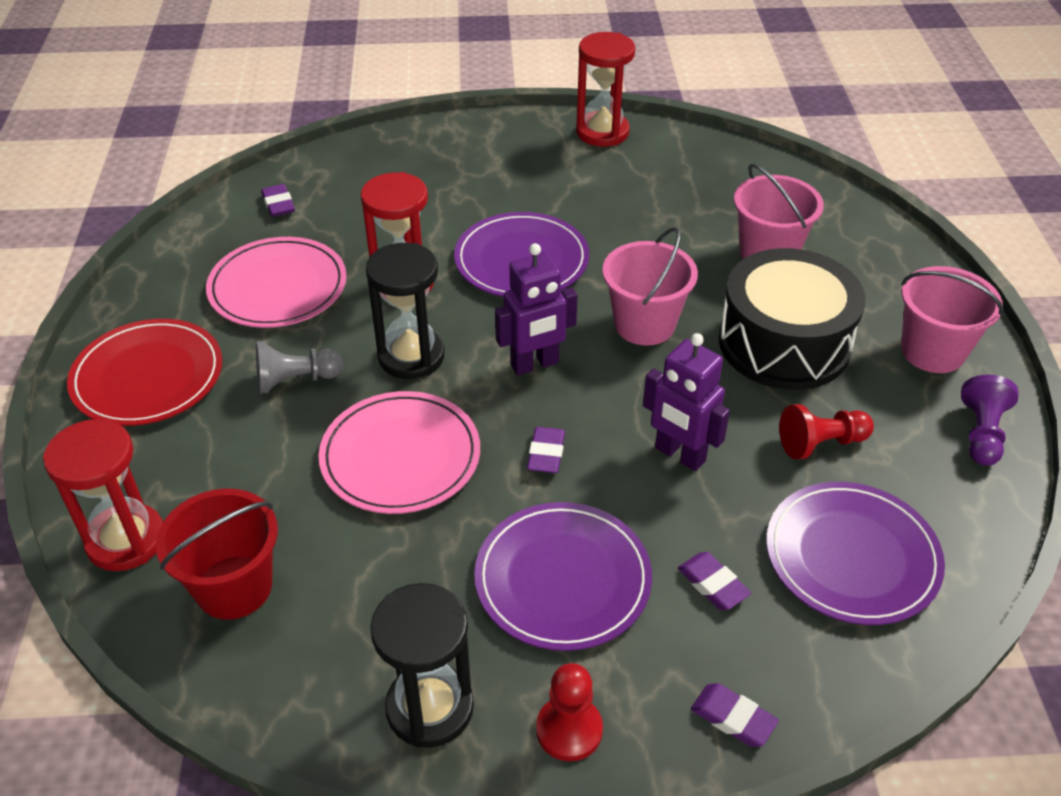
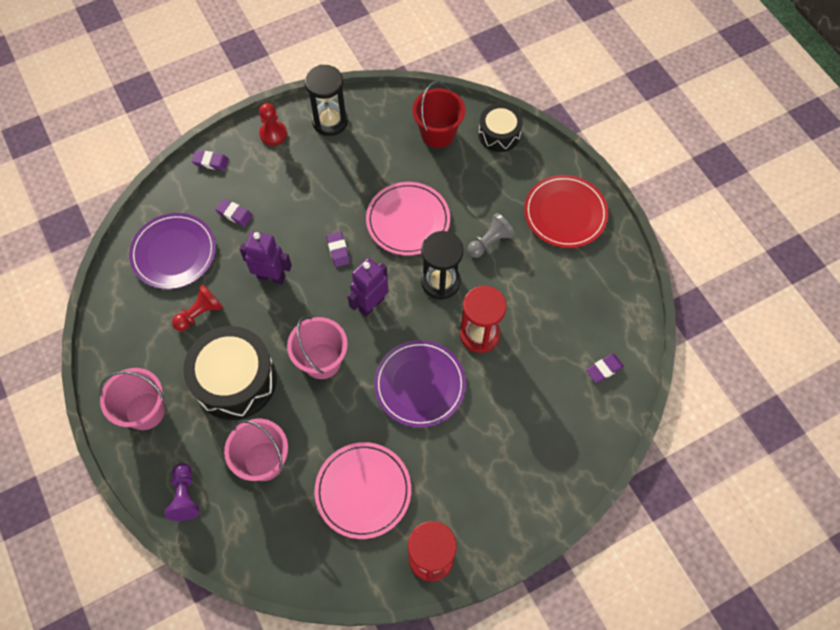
camera: 155 degrees right, 20 degrees up
red hourglass [43,419,163,571] -> black drum [478,103,523,152]
pink plate [206,237,347,328] -> pink plate moved to [314,442,411,539]
purple eraser [261,184,295,217] -> purple eraser turned 75 degrees counterclockwise [586,354,624,383]
purple plate [474,502,652,651] -> none
purple pawn [961,375,1018,466] -> purple pawn moved to [165,463,200,521]

